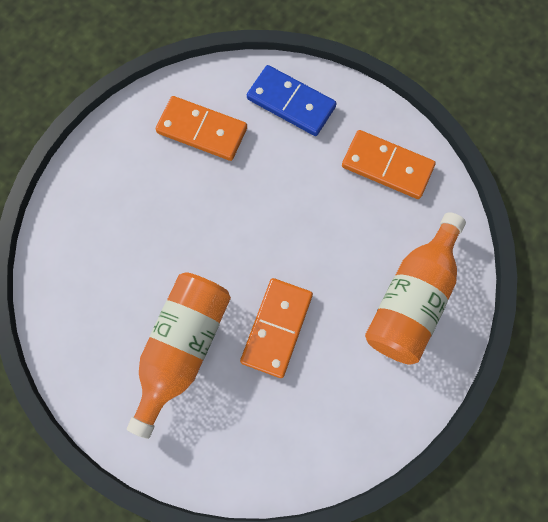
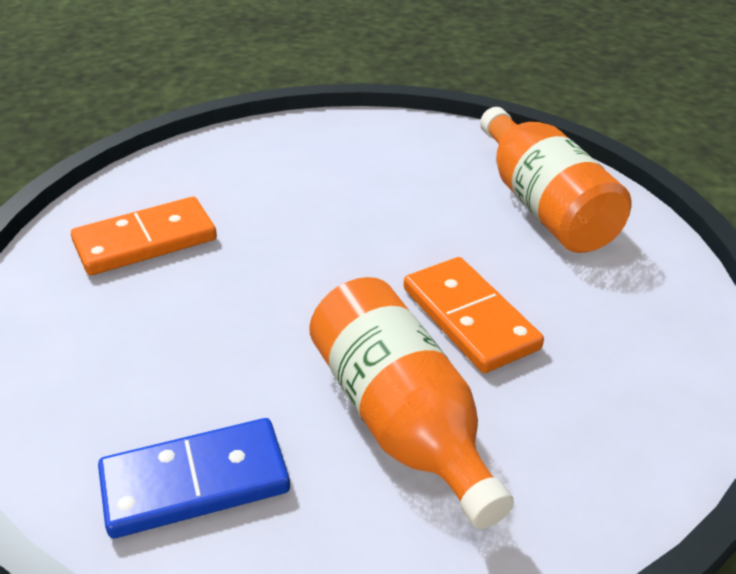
camera: 50 degrees left, 35 degrees down
blue domino [247,65,337,136] -> blue domino moved to [98,418,290,538]
orange domino [342,130,436,199] -> none

